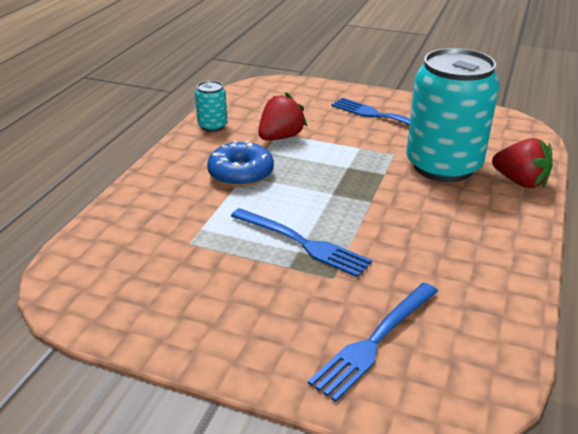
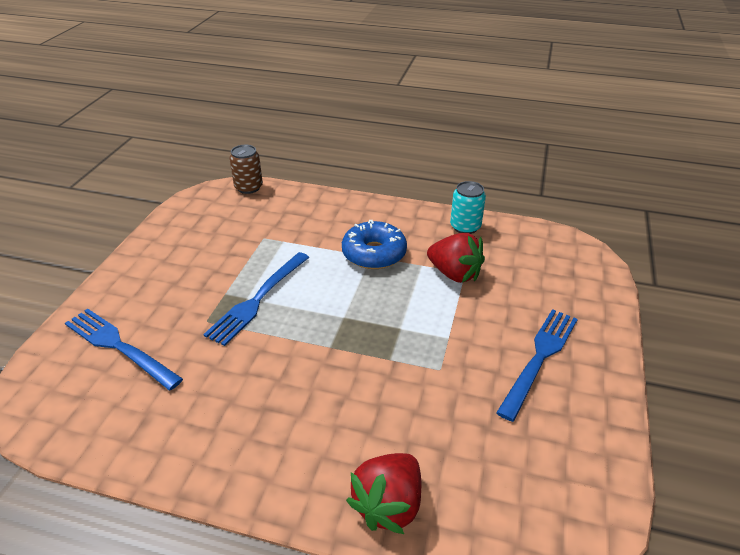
camera: 85 degrees right, 5 degrees up
turquoise can [406,48,500,182] -> none
none -> brown can [229,145,263,194]

